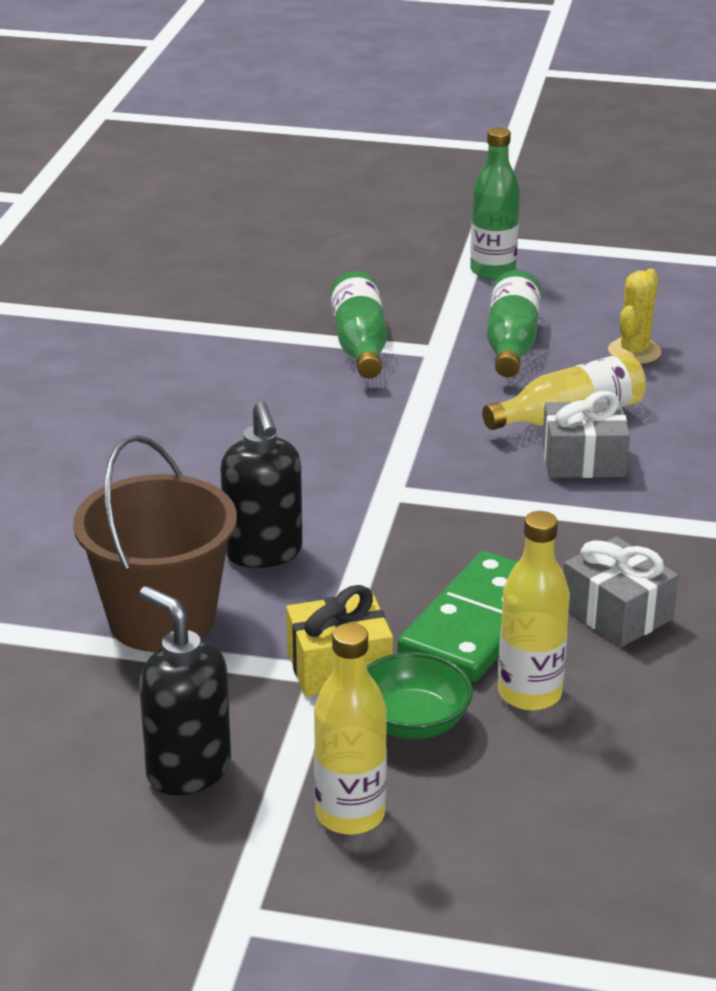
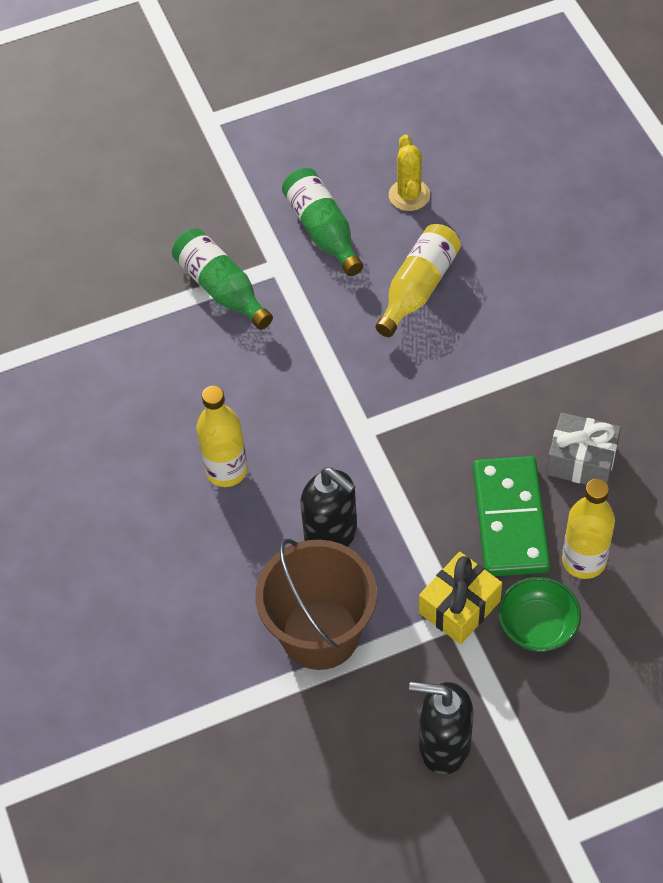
camera: 30 degrees left, 25 degrees up
yellow bottle [314,623,387,835] -> yellow bottle moved to [197,386,247,487]
green bottle [470,127,520,280] -> none
grey gift [542,391,630,478] -> none

